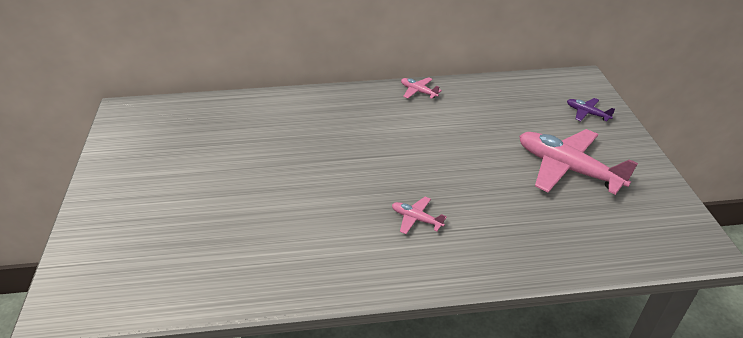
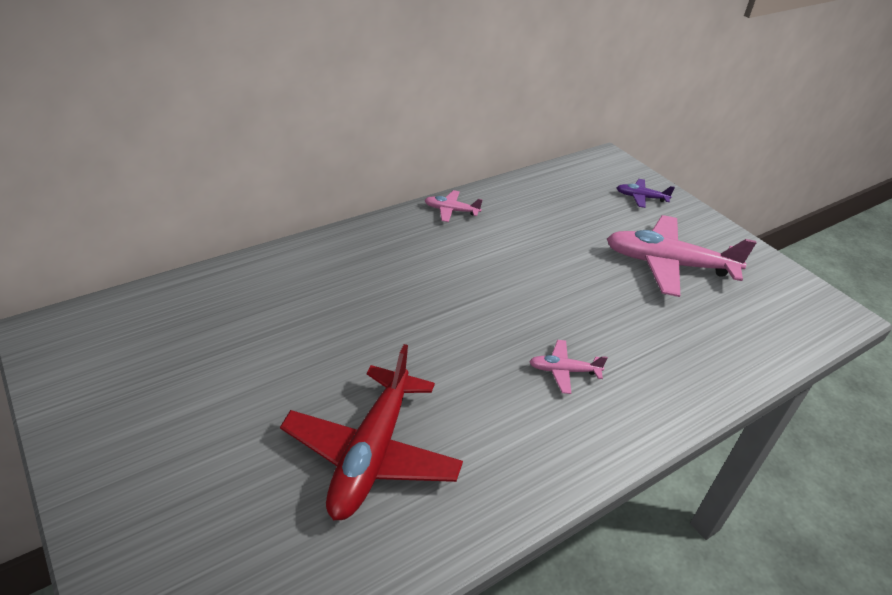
camera: 30 degrees left, 0 degrees up
none -> red plane [280,344,463,520]

